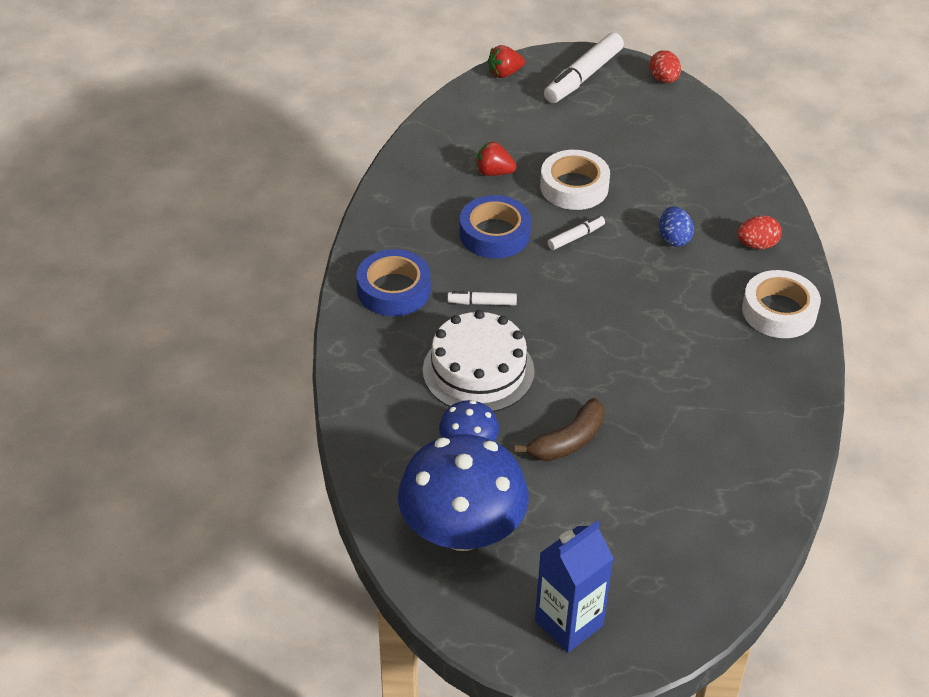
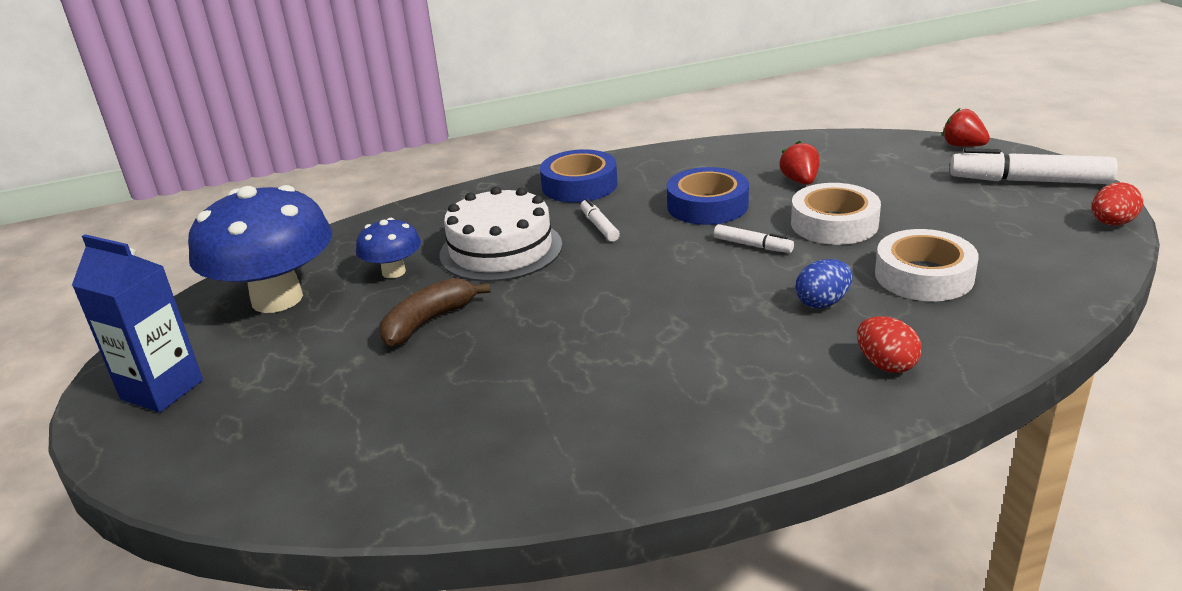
camera: 70 degrees right, 15 degrees down
brown banana [514,398,605,461] -> brown banana turned 105 degrees clockwise [379,278,491,347]
white tape [742,270,821,338] -> white tape moved to [875,229,979,301]

